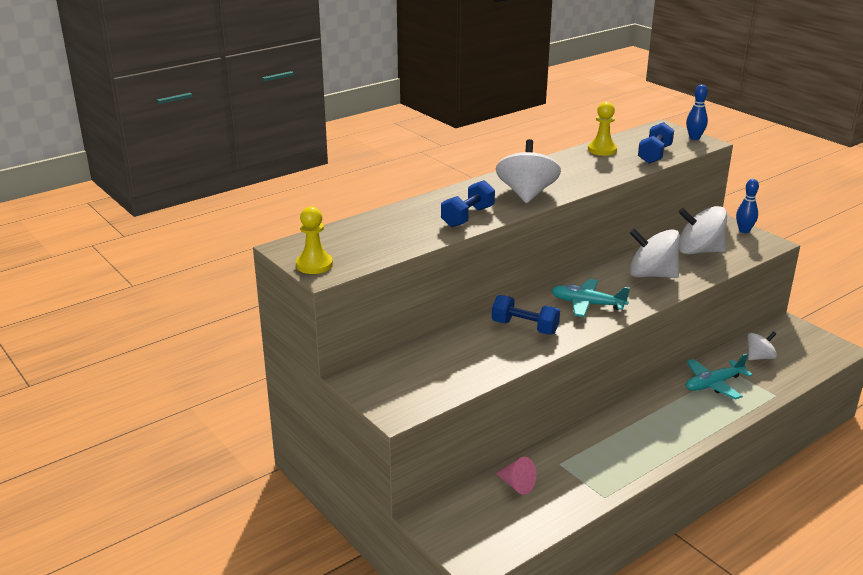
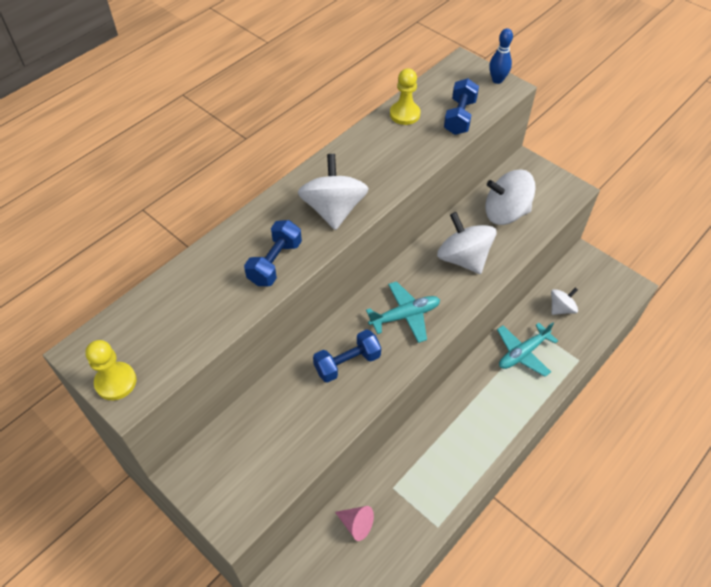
camera: 10 degrees left, 25 degrees up
blue dumbbell [492,295,560,335] -> blue dumbbell turned 45 degrees counterclockwise [313,329,381,383]
turquoise plane [551,279,630,317] -> turquoise plane turned 150 degrees clockwise [366,281,440,343]
white spinning top [630,228,680,278] -> white spinning top turned 45 degrees clockwise [437,212,496,274]
blue bowling pin [736,179,759,233] -> none

